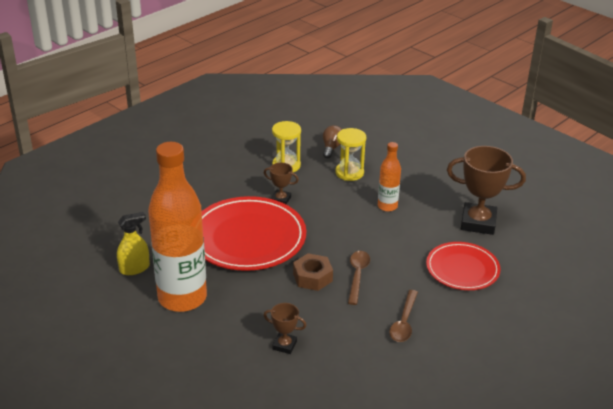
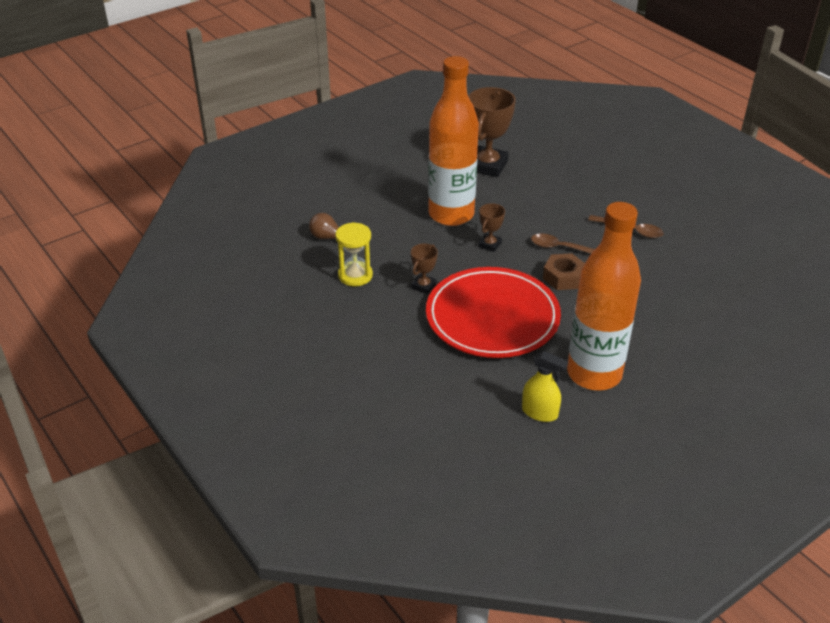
camera: 80 degrees left, 5 degrees up
yellow spray bottle [117,212,150,275] -> yellow spray bottle turned 135 degrees clockwise [522,351,568,422]
brown trophy [264,303,307,354] -> brown trophy moved to [478,203,505,252]
yellow hourglass [336,128,366,181] -> none
orange bottle [378,142,401,212] -> orange bottle [428,56,479,226], size x2.13
red plate [426,242,501,290] -> none

